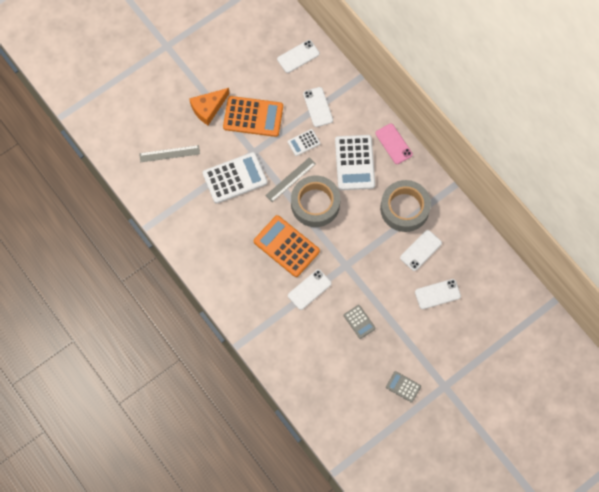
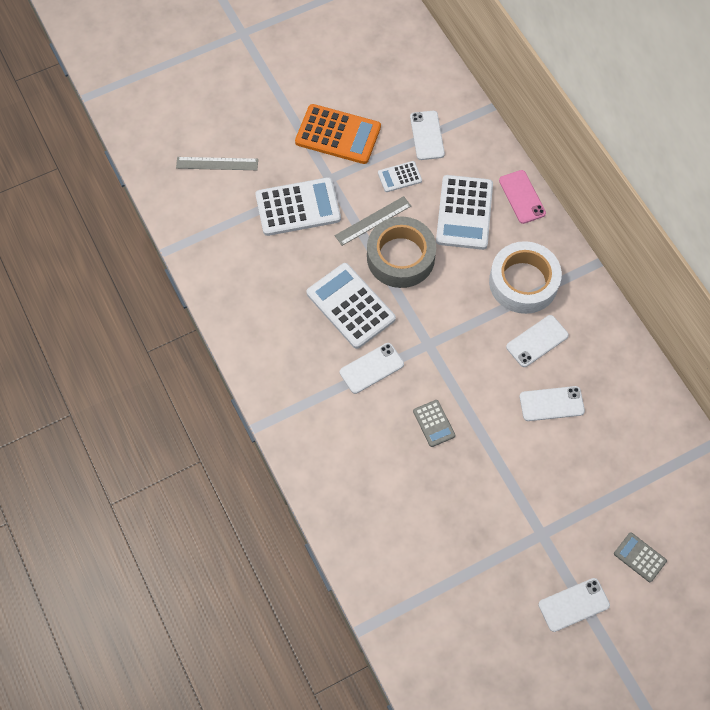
camera: 10 degrees right, 5 degrees down
orange cheese [189,88,230,125] -> none
orange calculator [254,215,320,277] -> white calculator [307,263,396,349]
white phone [277,40,320,73] -> white phone moved to [538,578,610,632]
grey tape [380,180,431,232] -> white tape [489,241,562,314]
grey calculator [386,371,421,403] -> grey calculator moved to [614,532,667,582]

